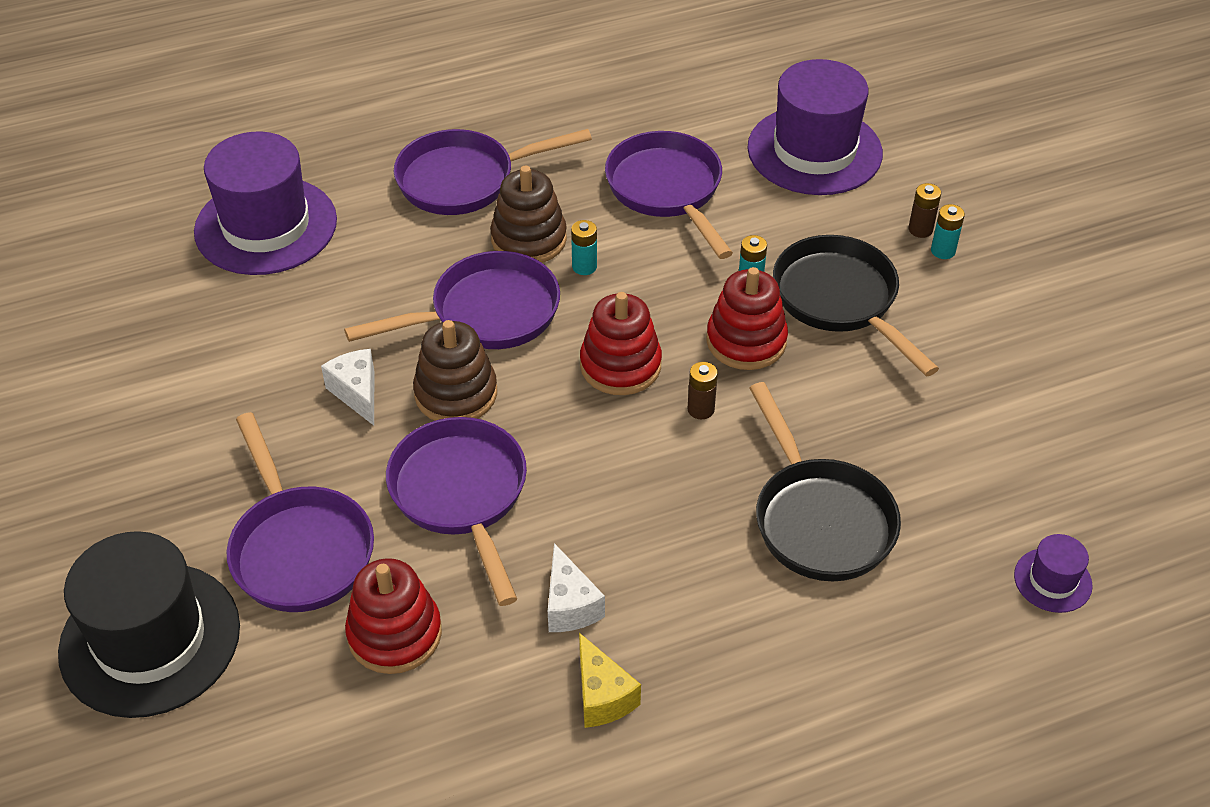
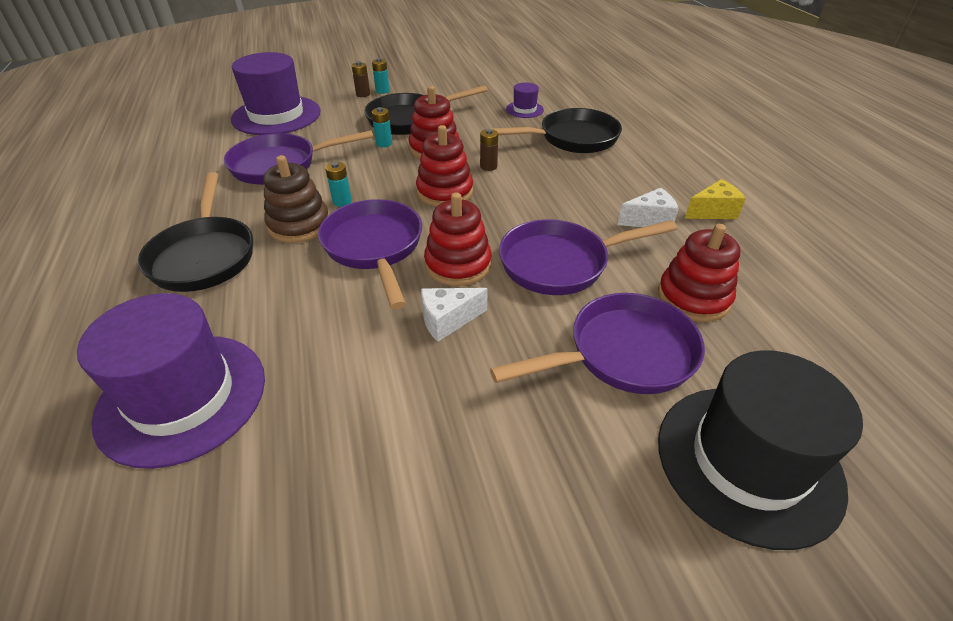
camera: 85 degrees left, 5 degrees down
purple pan [394,129,592,215] -> black pan [138,172,253,292]
brown stacking toy [413,320,497,421] -> red stacking toy [424,192,492,286]
purple hat [1014,534,1093,613] -> purple hat moved to [506,83,544,118]

